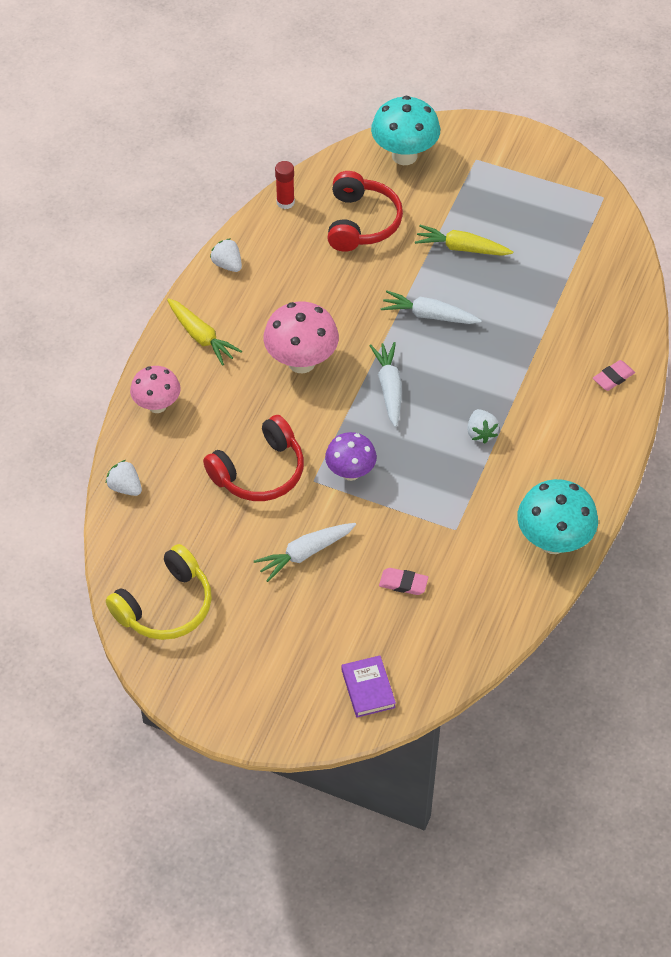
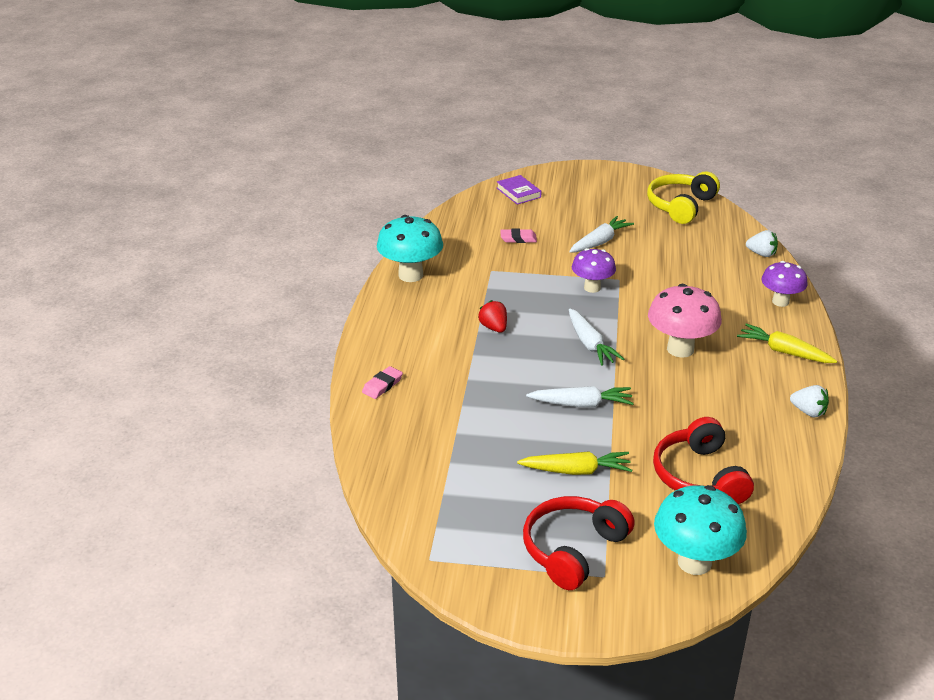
camera: 165 degrees right, 20 degrees down
pink mushroom [130,366,181,413] -> purple mushroom [761,261,808,307]
red headphones [203,415,304,501] -> red headphones moved to [523,496,635,590]
red glue stick [275,161,295,209] -> none
white strawberry [467,409,499,443] -> red strawberry [478,300,507,333]

